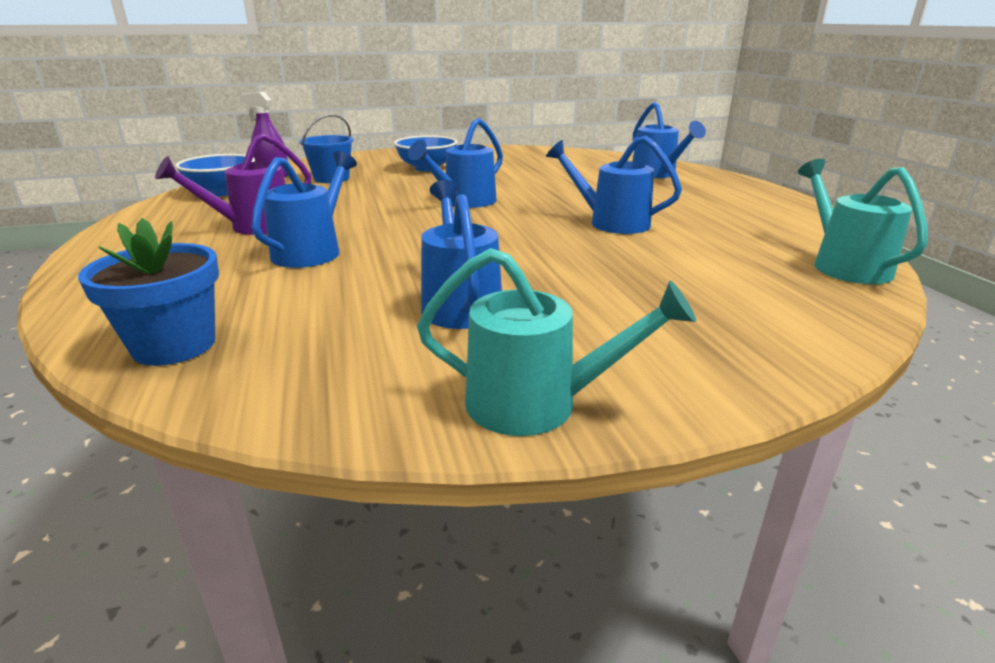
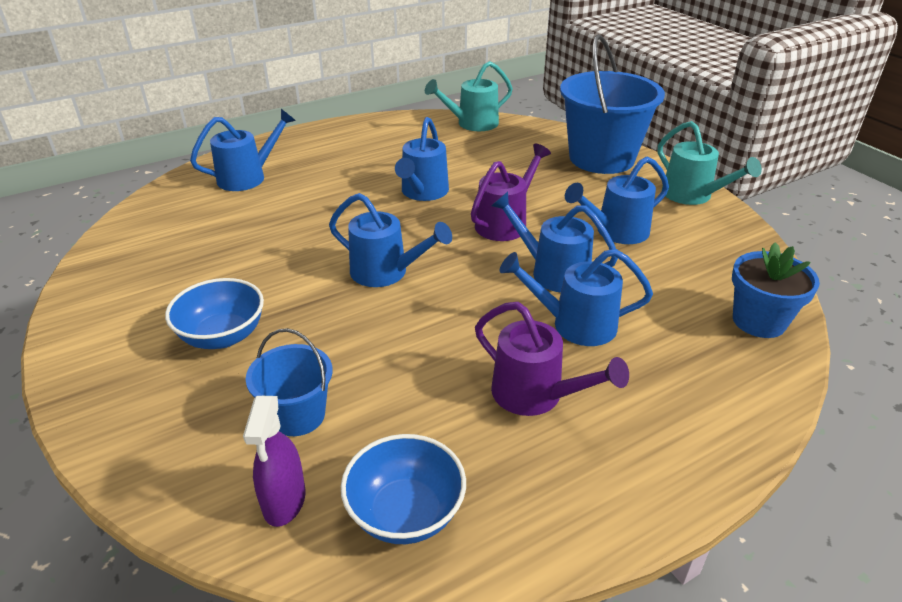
camera: 105 degrees left, 10 degrees up
turquoise watering can [417,248,696,436] -> turquoise watering can turned 150 degrees clockwise [658,121,762,205]
none -> purple watering can [471,143,551,241]
none -> blue watering can [491,192,618,292]
none -> blue bucket [560,34,665,174]

